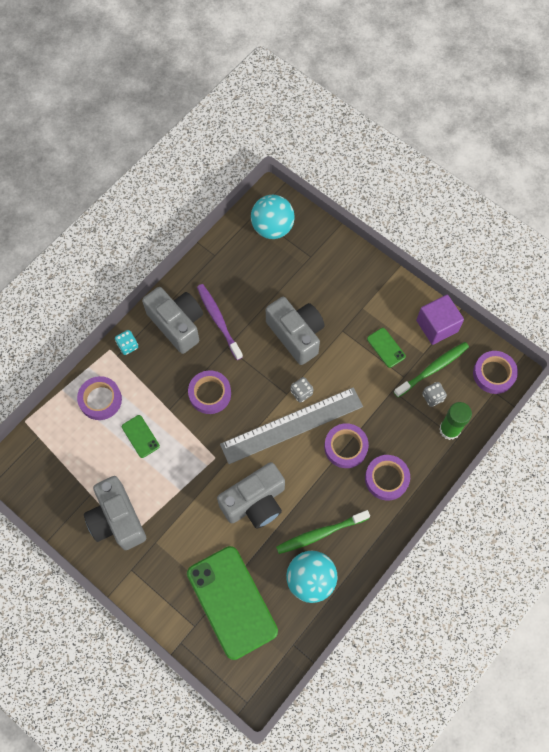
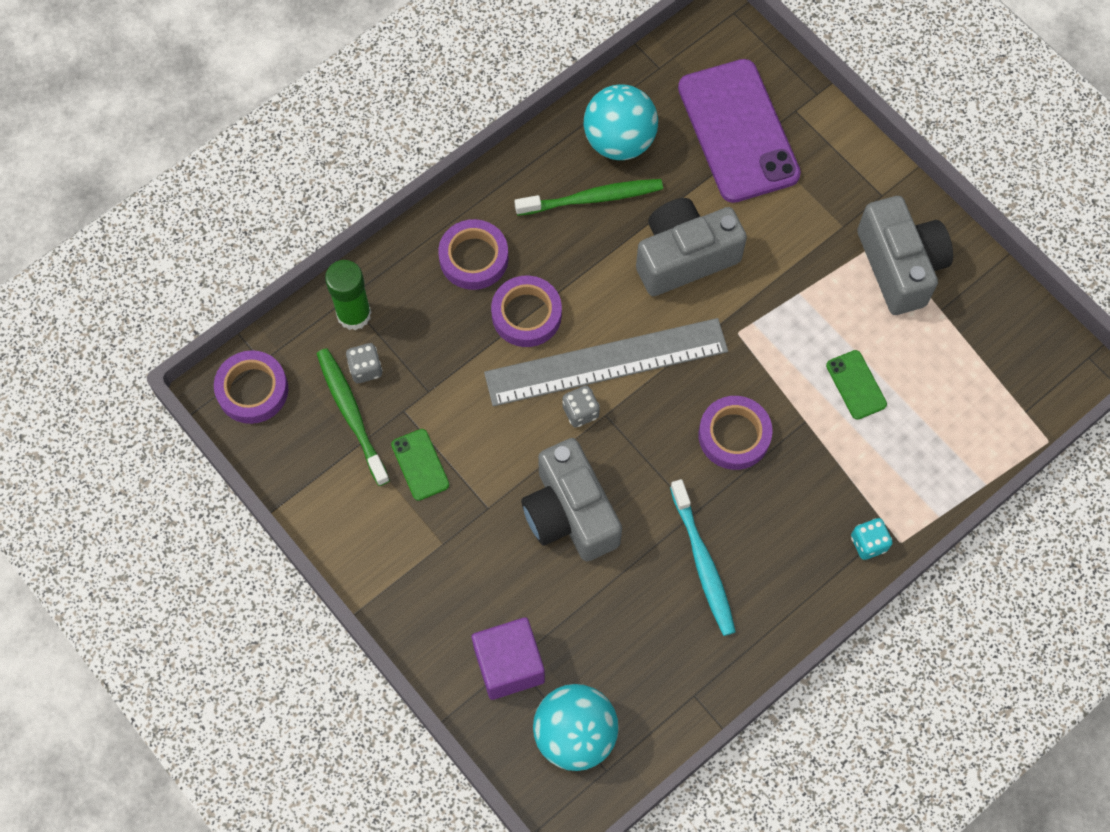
camera: 170 degrees left, 0 degrees up
purple tape [77,376,122,420] -> none
grey camera [142,287,203,354] -> none
green phone [187,546,278,660] -> purple phone [678,59,801,203]
purple toothbrush [197,284,243,360] -> turquoise toothbrush [670,479,736,636]
green toothbrush [394,342,469,397] -> green toothbrush turned 90 degrees clockwise [317,348,390,486]
purple cube [416,295,464,345] -> purple cube moved to [472,617,545,700]

